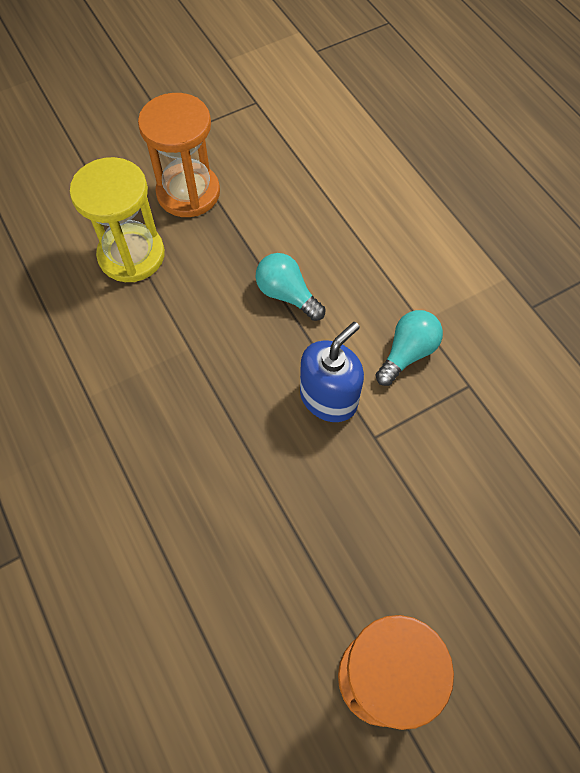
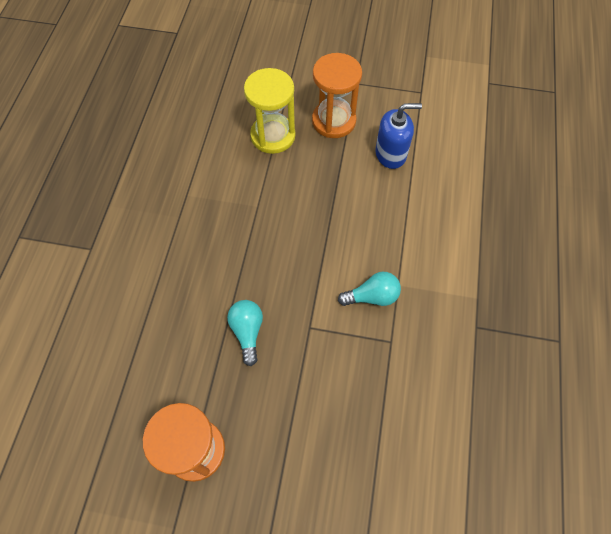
camera: 40 degrees right, 0 degrees up
turquoise light bulb [255,253,325,321] -> turquoise light bulb moved to [227,300,263,366]
blue soap dispenser [300,322,364,422] -> blue soap dispenser moved to [375,103,422,169]

